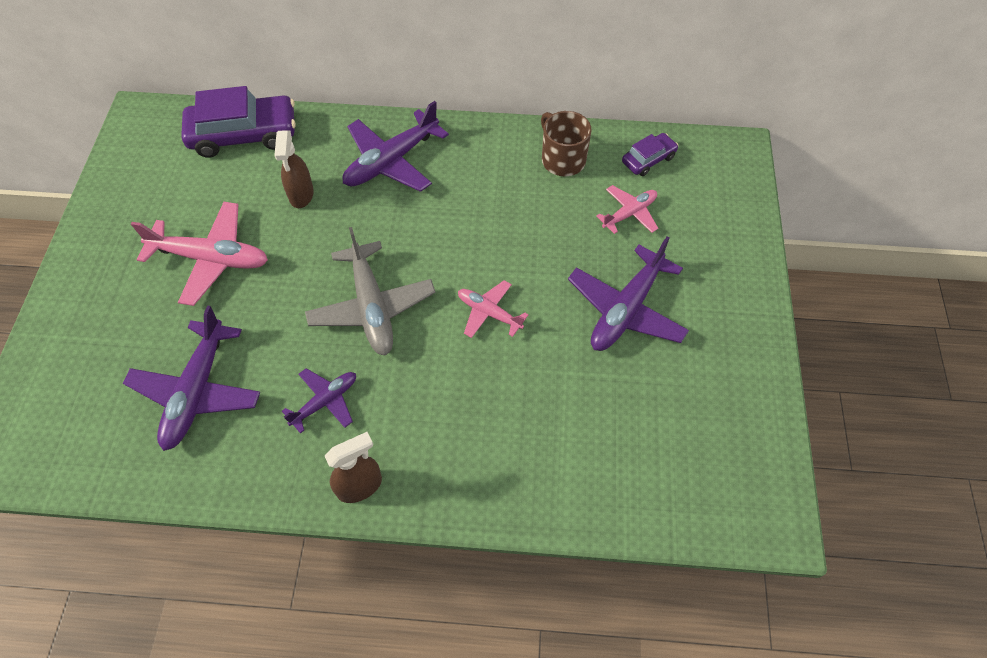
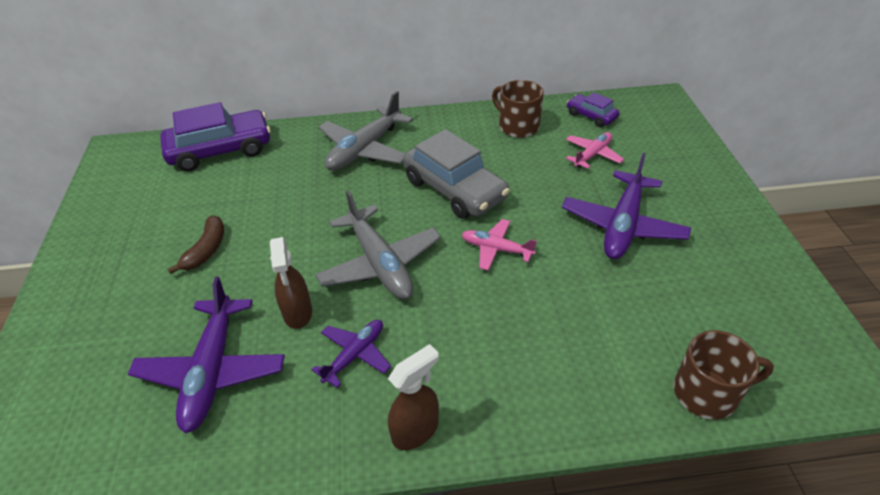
camera: 10 degrees left, 15 degrees down
pink plane [131,202,268,306] -> brown banana [168,215,224,274]
brown spray bottle [274,130,314,208] -> brown spray bottle moved to [270,237,312,329]
purple plane [343,101,449,192] -> grey plane [319,91,413,171]
purple car [622,133,678,176] -> purple car turned 90 degrees counterclockwise [567,92,619,127]
none -> grey car [403,129,510,219]
none -> brown mug [674,330,774,420]

